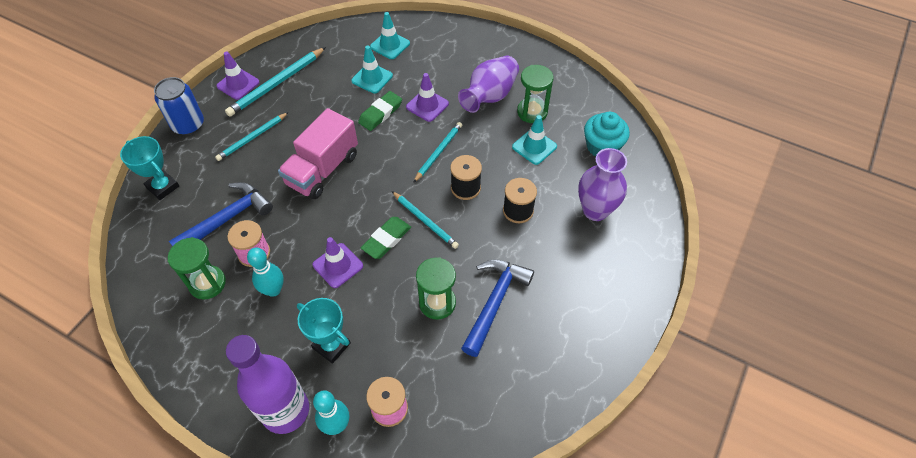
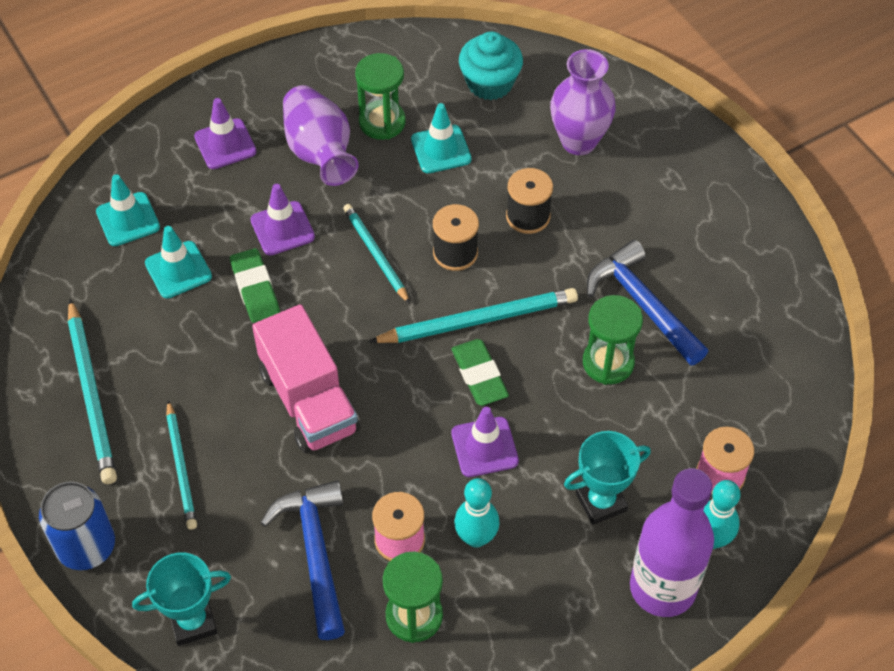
camera: 60 degrees left, 0 degrees up
purple traffic cone [216,51,260,100] -> purple traffic cone moved to [194,98,256,169]
turquoise pencil [392,191,459,249] -> turquoise pencil [369,288,578,343], size x1.53

